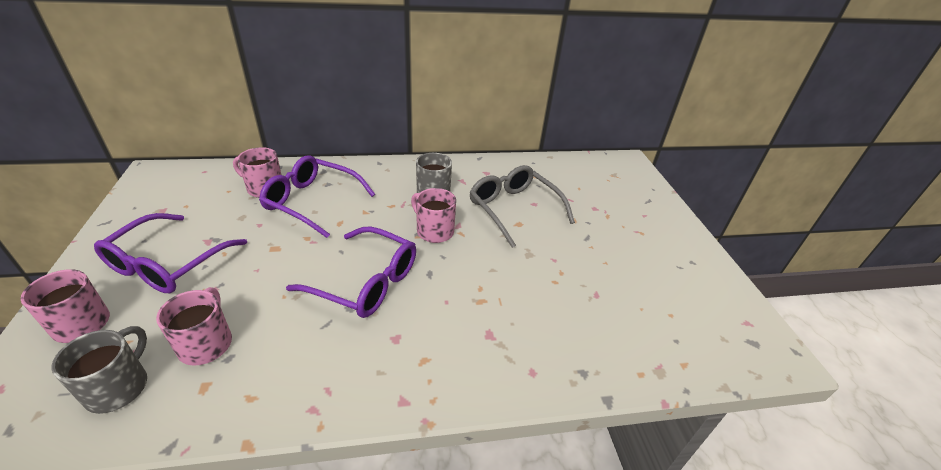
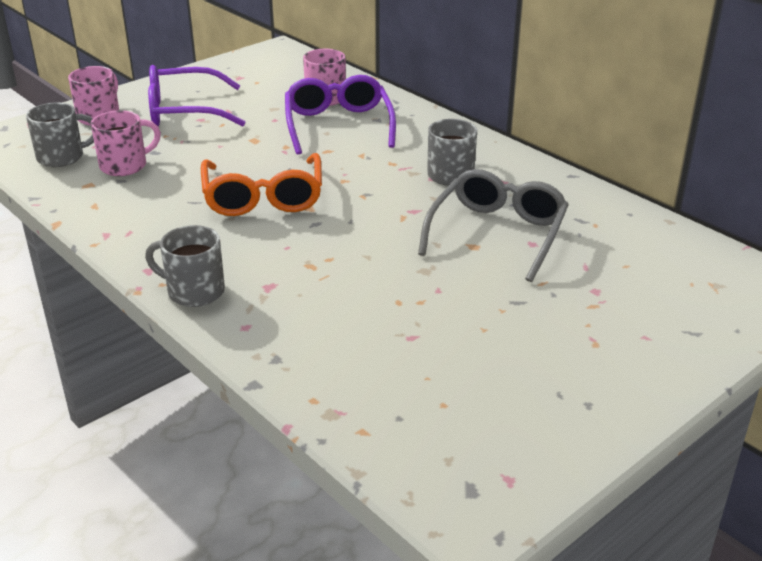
camera: 60 degrees right, 5 degrees down
purple glasses [286,227,416,318] -> orange glasses [201,153,322,216]
pink mug [411,188,456,243] -> none
none -> grey mug [145,225,225,307]

